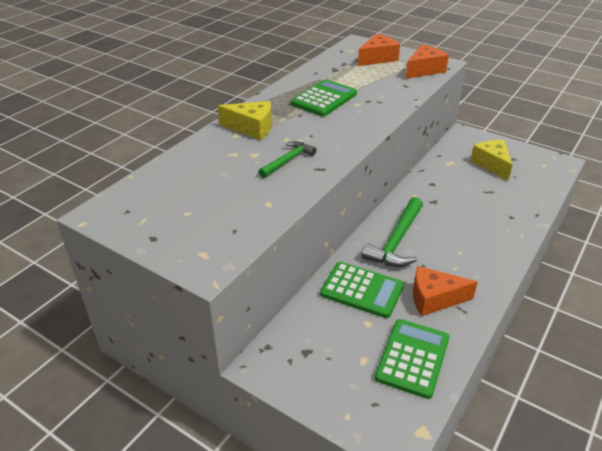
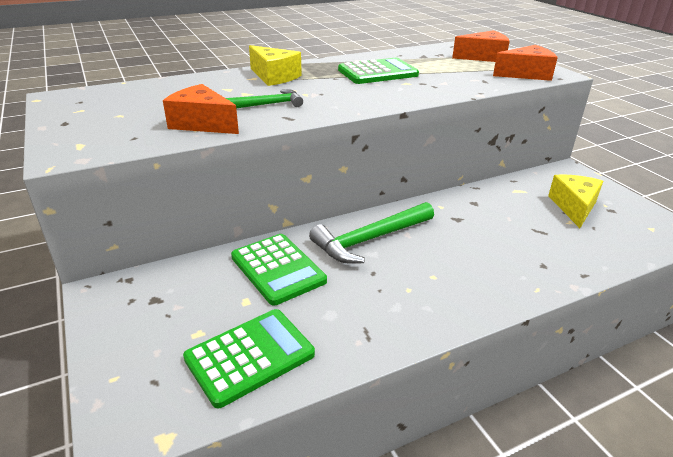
camera: 30 degrees right, 5 degrees down
orange cheese [413,266,478,316] -> orange cheese moved to [163,84,239,134]

